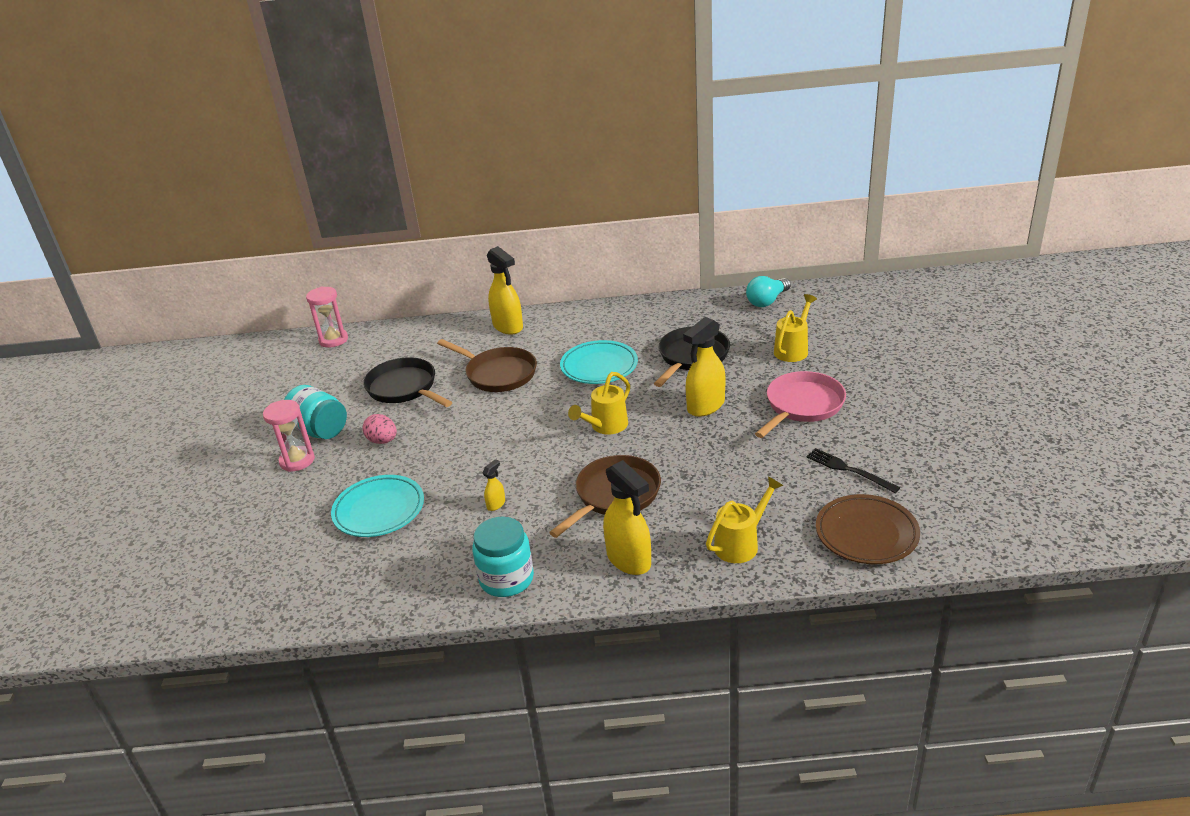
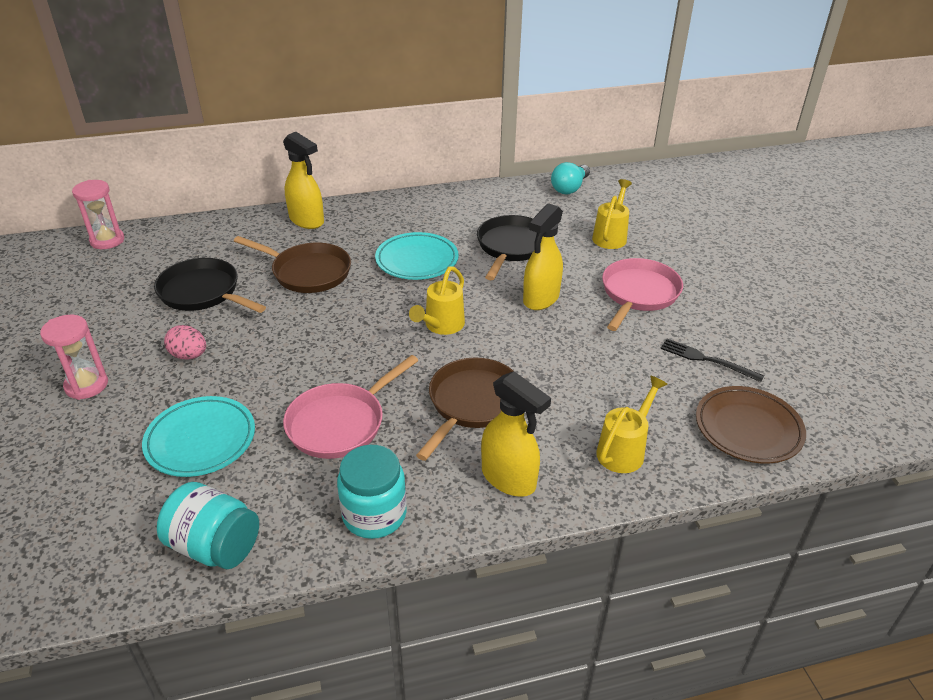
camera: 15 degrees left, 5 degrees up
turquoise jar [284,385,347,439] -> turquoise jar moved to [157,482,259,569]
yellow spray bottle [483,459,505,511] -> pink pan [283,355,419,459]

